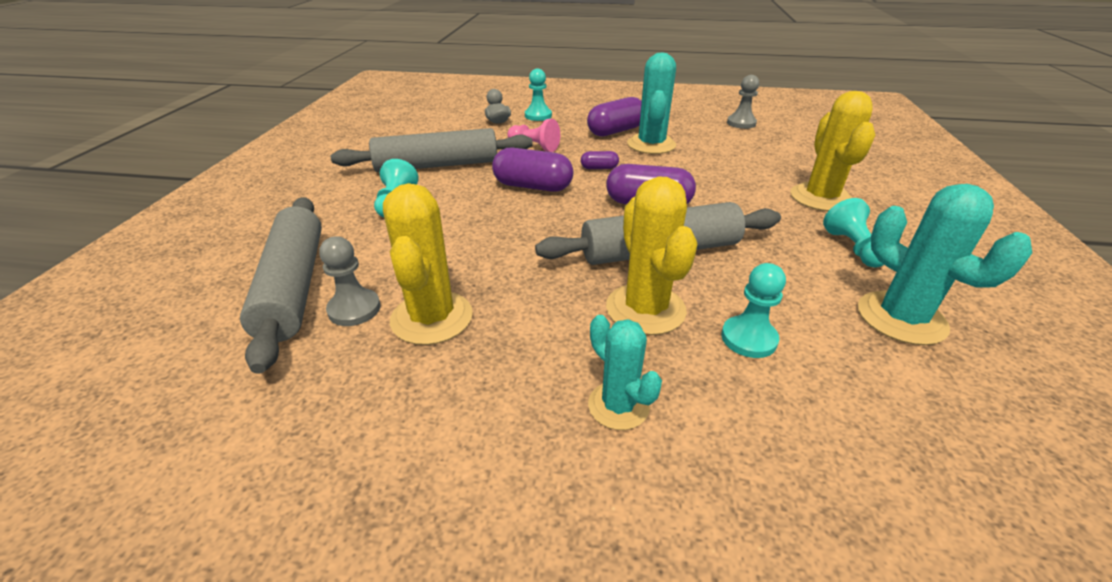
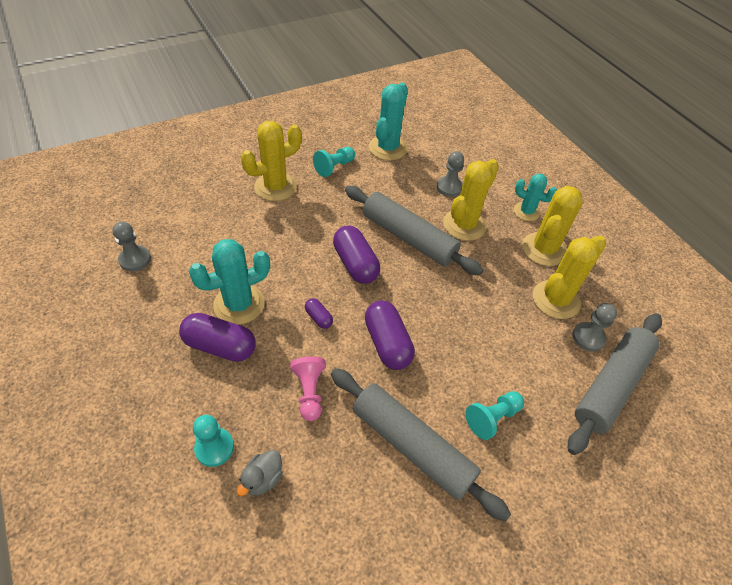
camera: 130 degrees left, 15 degrees up
turquoise cactus [588,315,662,430] -> turquoise cactus turned 75 degrees counterclockwise [514,173,557,221]
turquoise pawn [721,263,786,358] -> grey pawn [437,151,464,197]
none -> yellow cactus [522,186,582,266]

